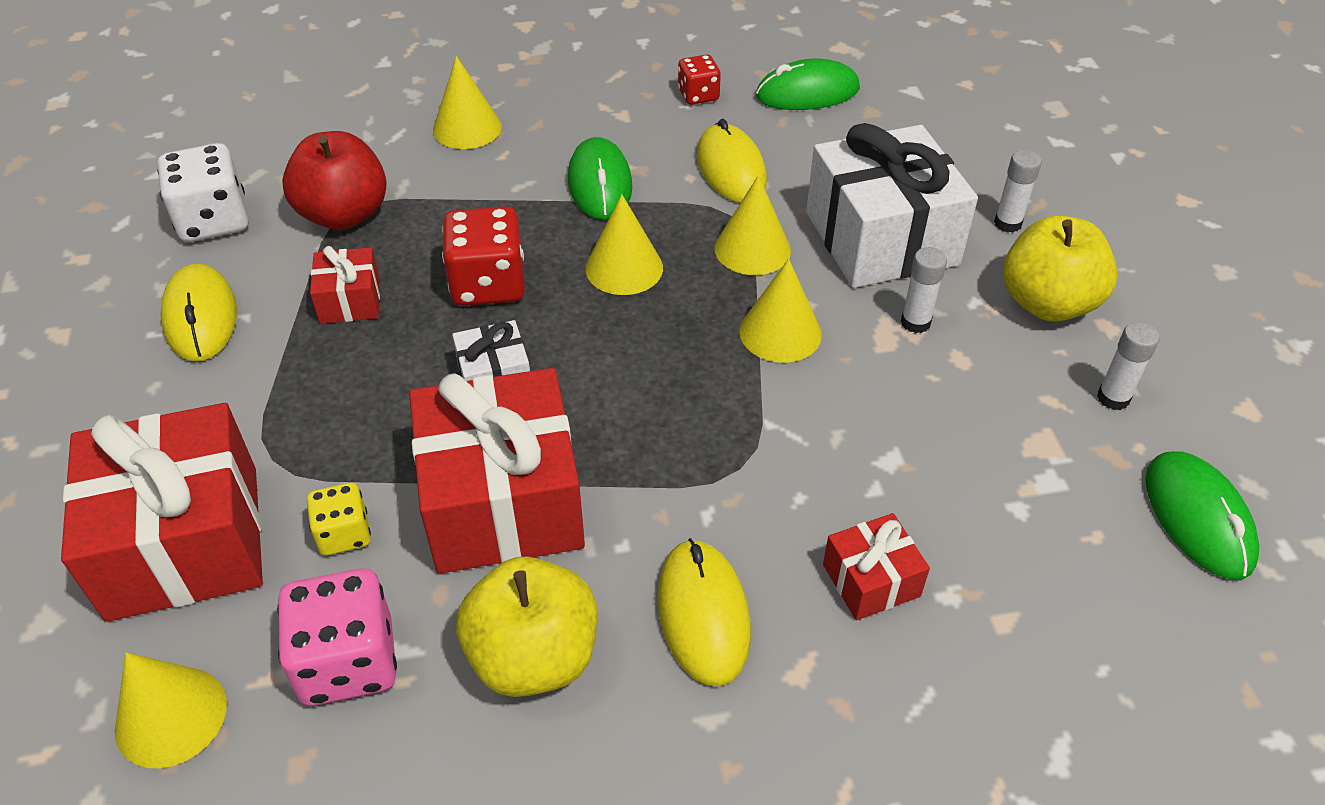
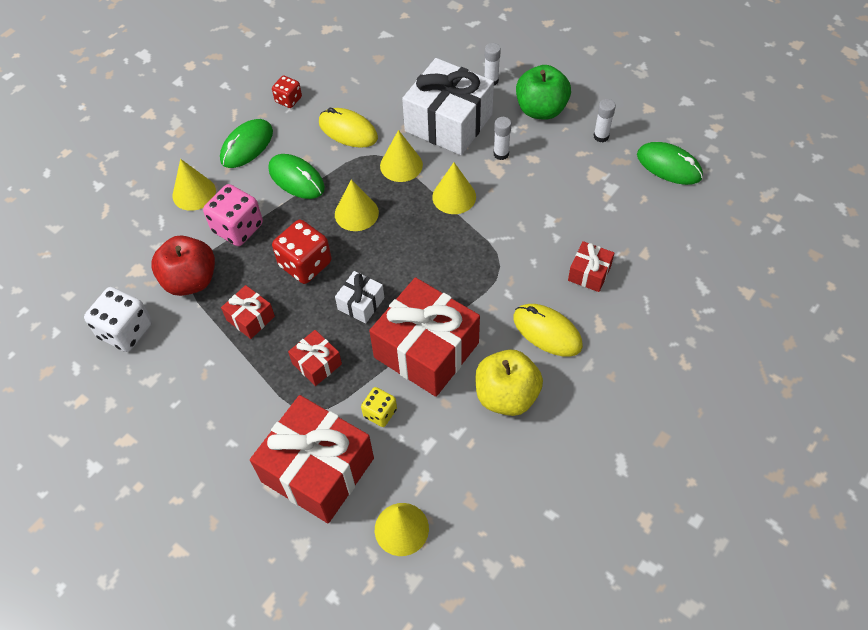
camera: 40 degrees left, 10 degrees up
yellow mouse [160,264,237,361] -> none
pink dice [277,568,397,706] -> pink dice moved to [203,184,263,246]
green mouse [756,58,860,110] -> green mouse moved to [220,119,273,168]
yellow apple [1003,216,1118,322] -> green apple [516,65,571,120]
none -> red gift [288,330,342,386]

